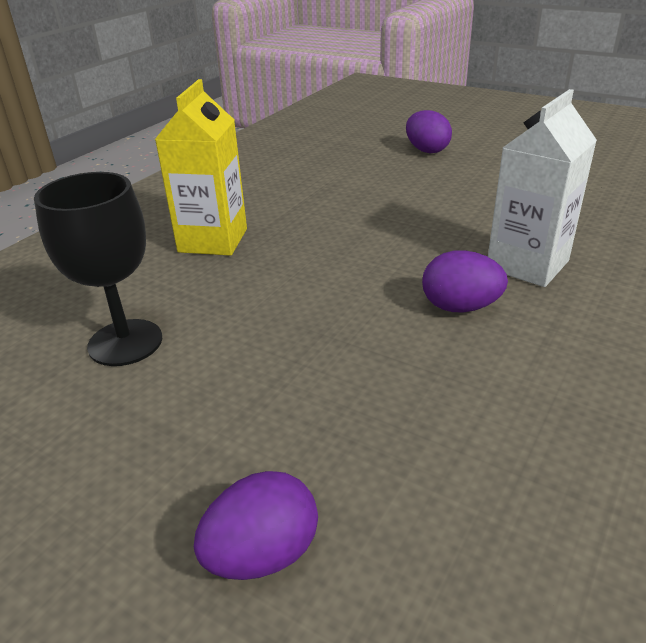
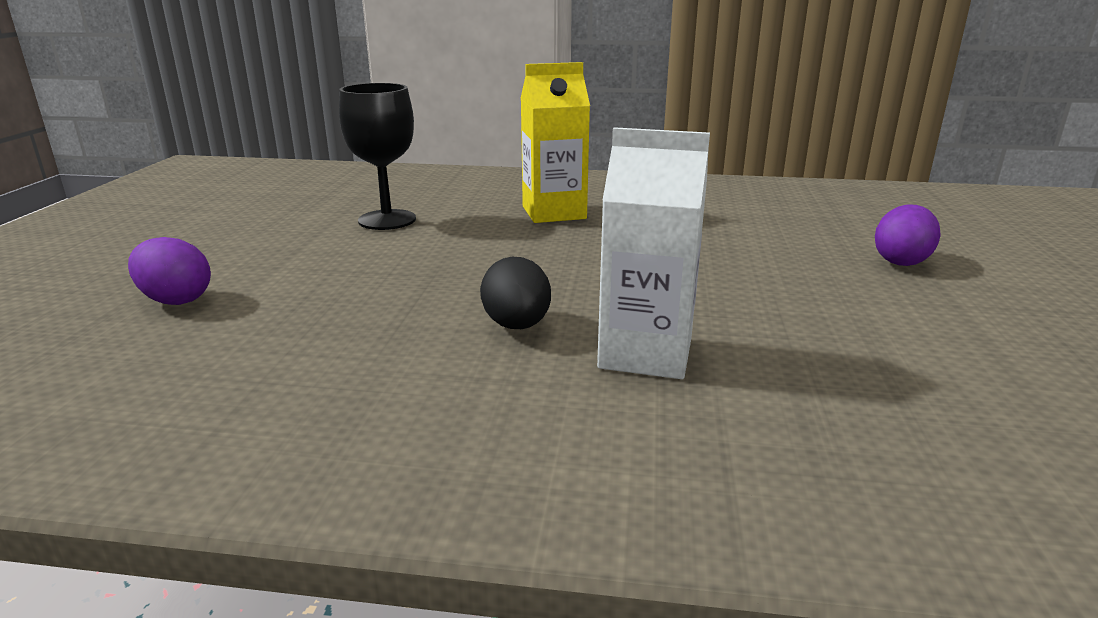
camera: 65 degrees right, 10 degrees down
purple egg [422,250,508,312] -> black egg [480,257,551,329]

